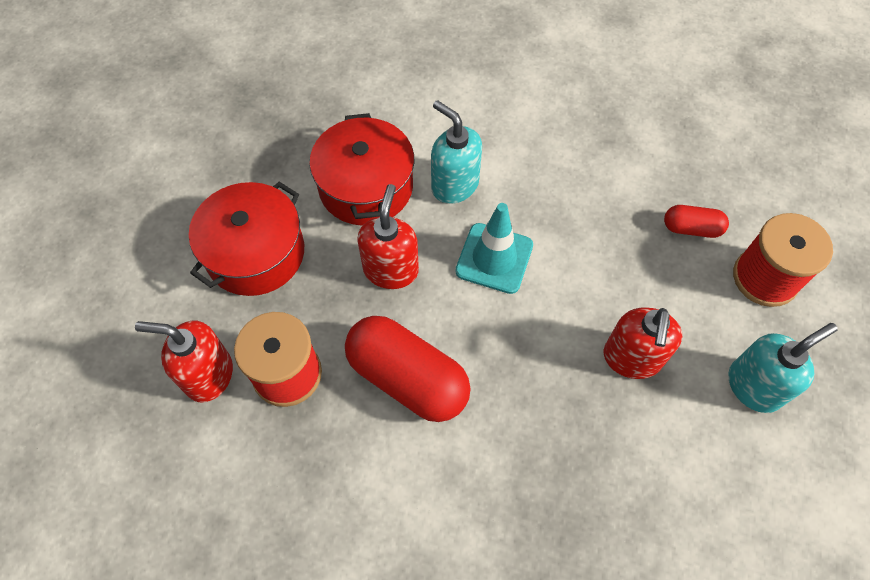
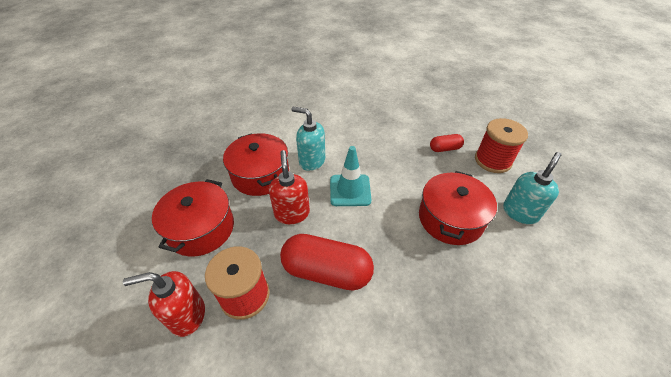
camera: 20 degrees left, 15 degrees down
red soap dispenser [604,307,682,379] -> red pot [419,171,497,245]

